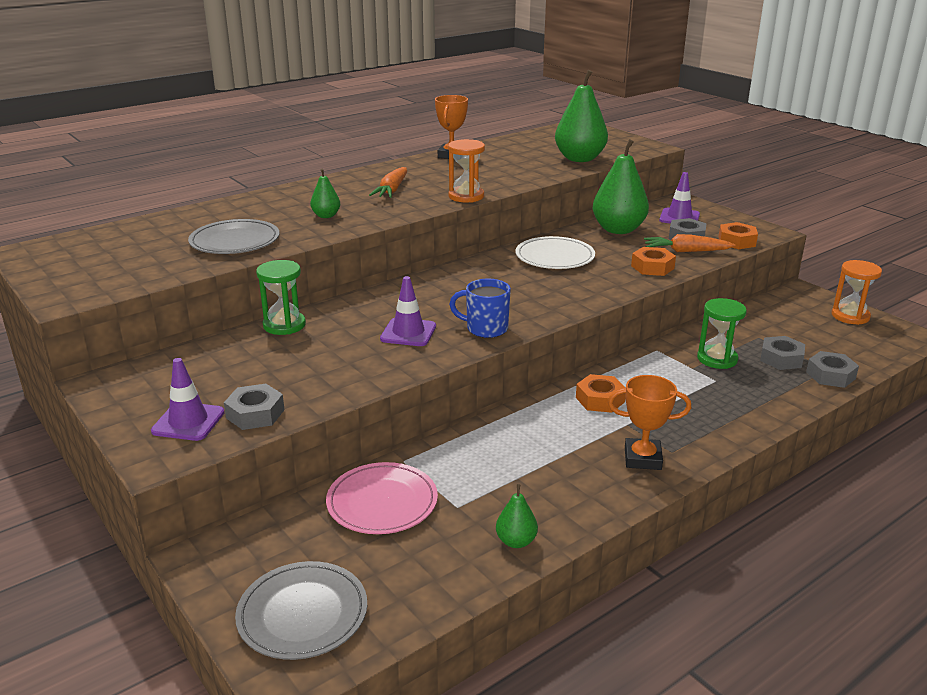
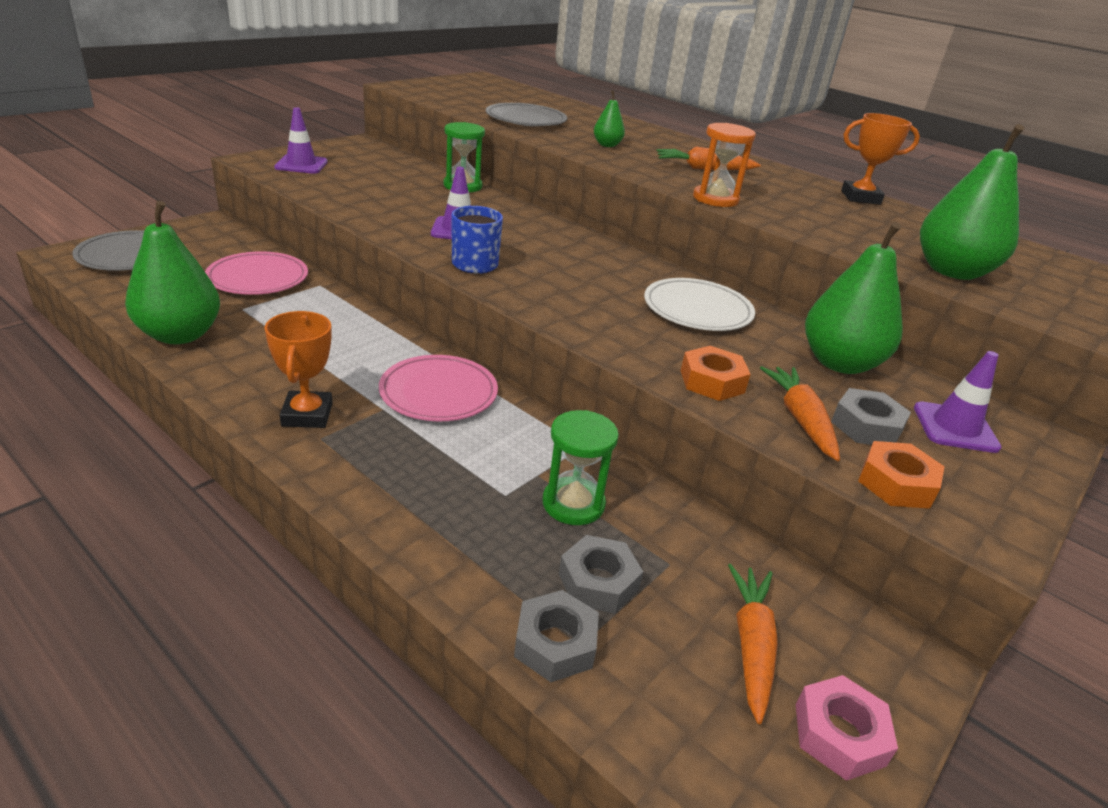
camera: 75 degrees right, 5 degrees up
grey nut [224,384,285,430] -> none
green pear [496,484,538,548] -> green pear [125,201,220,344], size x2.08
orange nut [576,374,626,413] -> pink plate [379,355,498,421]
orange hourglass [832,260,882,325] -> pink nut [796,675,898,781]
none -> orange carrot [728,564,778,724]

